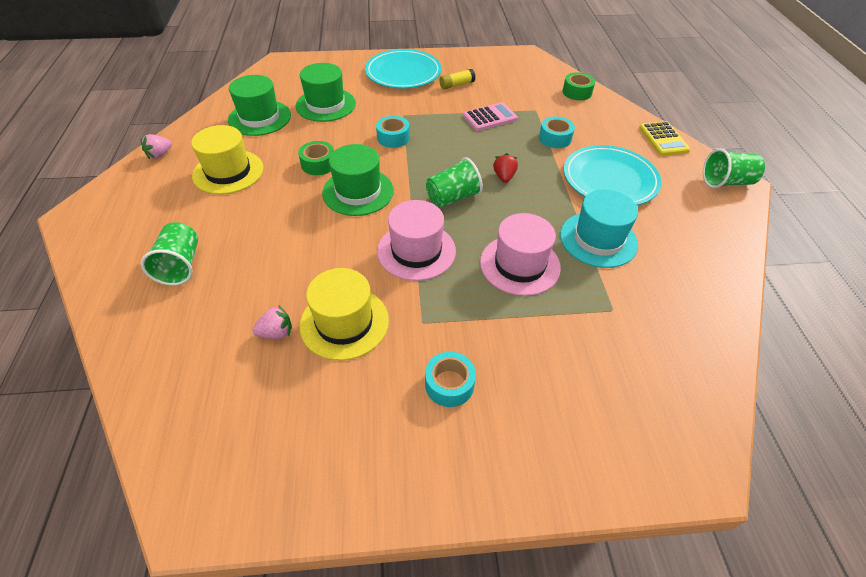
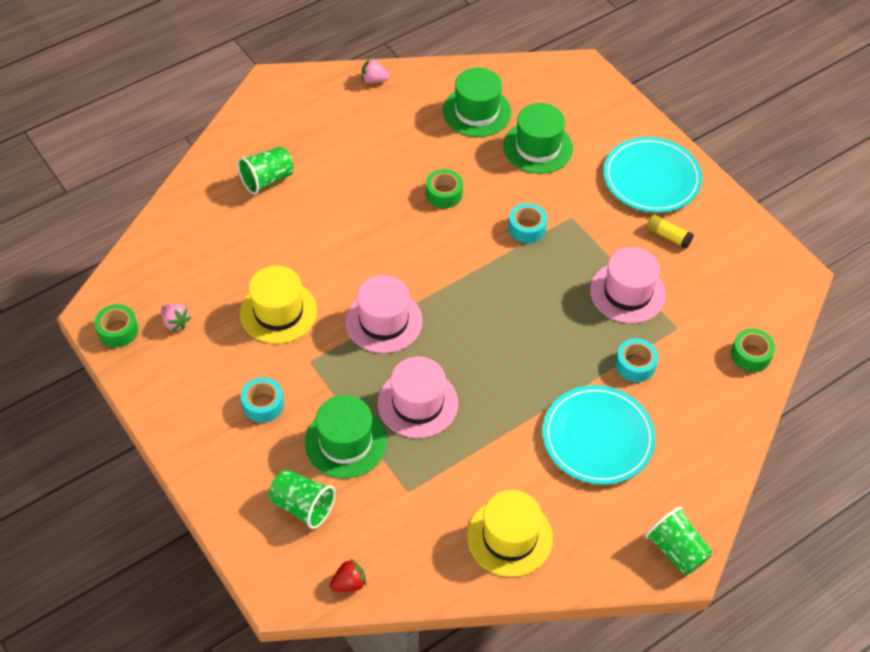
camera: 60 degrees right, 5 degrees up
yellow hat [191,125,263,194] -> yellow hat moved to [467,490,553,577]
pink strawberry [252,305,292,339] -> pink strawberry moved to [161,304,191,332]
green hat [322,144,394,216] -> green hat moved to [305,395,387,478]
green cup [426,157,483,208] -> green cup moved to [269,470,336,529]
pink calculator [463,102,518,131] -> pink hat [590,247,666,323]
red strawberry [493,153,518,183] -> red strawberry moved to [330,558,366,592]
turquoise hat [560,189,638,268] -> none
yellow calculator [639,121,690,156] -> none
none -> green tape [94,304,138,347]

